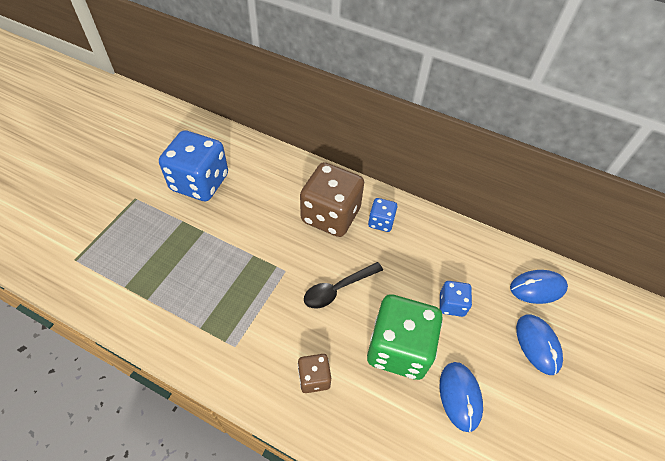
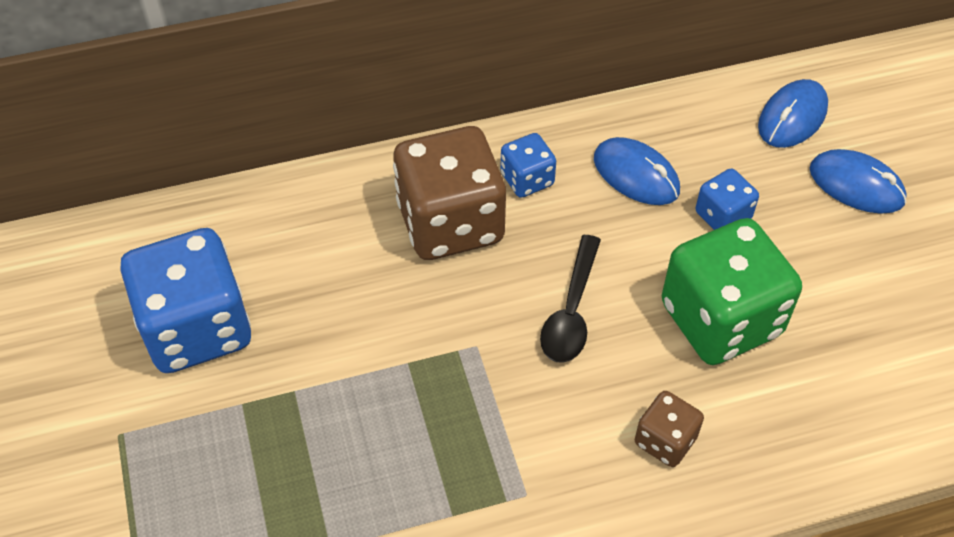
camera: 40 degrees left, 0 degrees up
blue mouse [440,362,483,432] -> blue mouse moved to [594,137,680,205]

